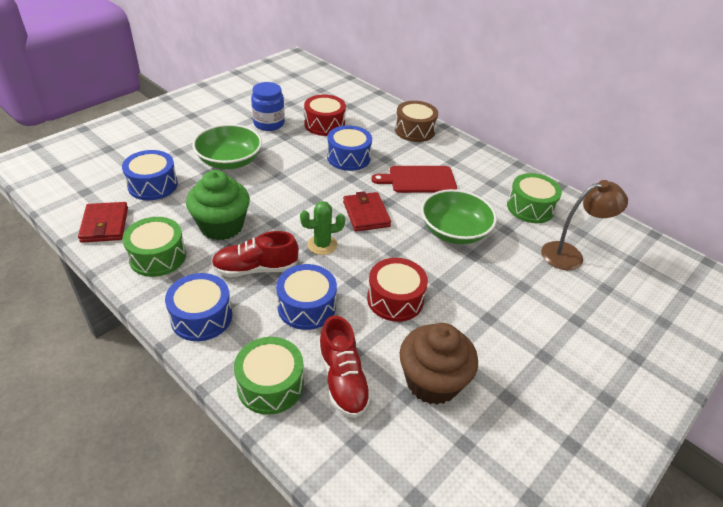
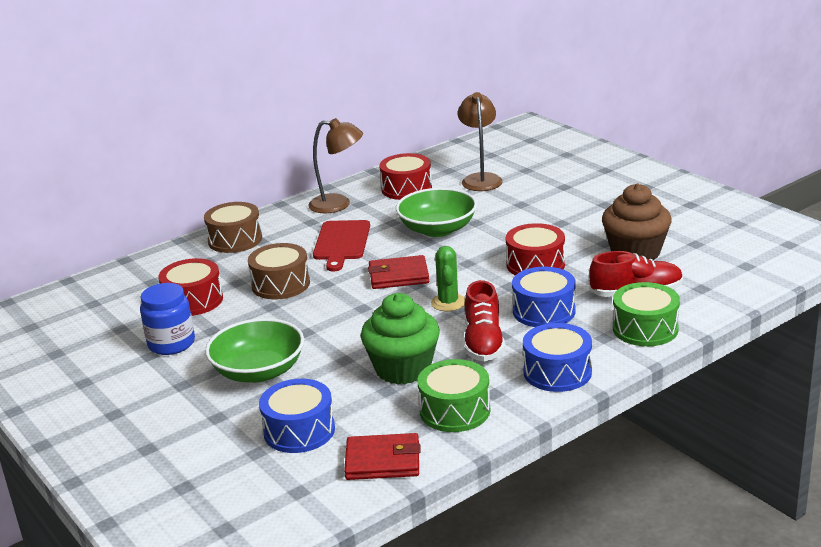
camera: 75 degrees left, 15 degrees down
blue drum [327,125,372,171] -> brown drum [248,243,310,300]
green drum [507,173,562,223] -> red drum [379,153,432,200]
none -> brown lamp [308,118,363,213]

